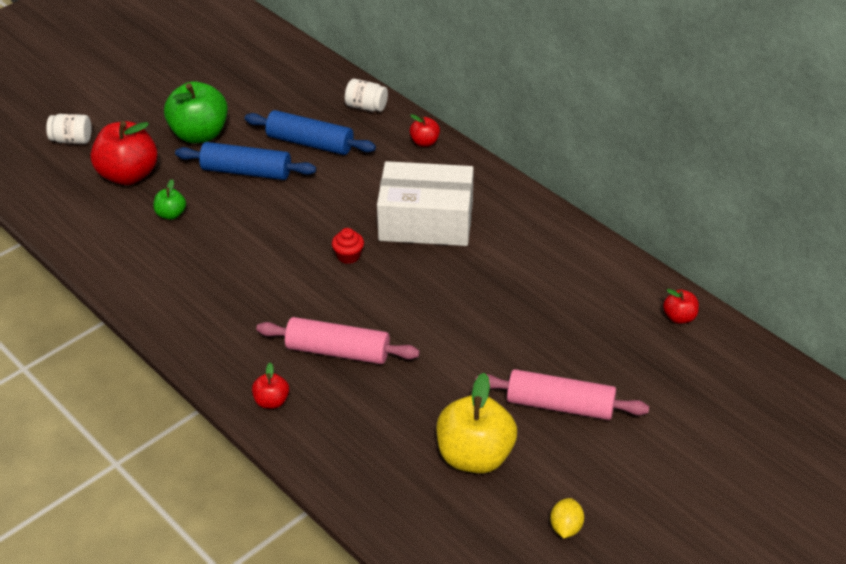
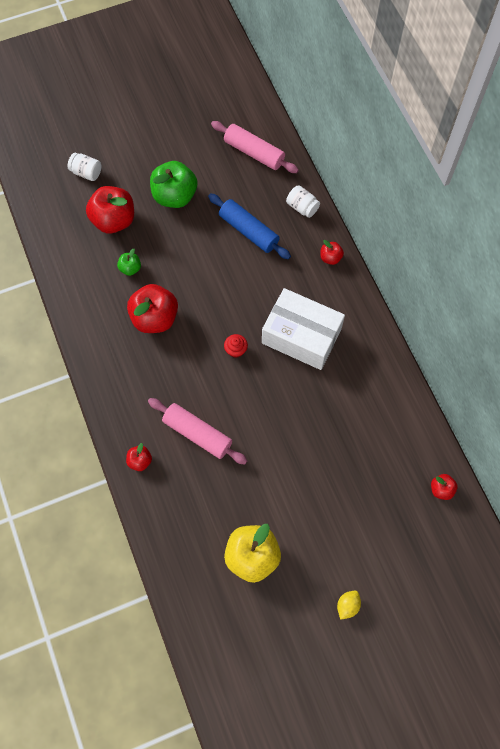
camera: 20 degrees right, 25 degrees up
blue rolling pin [175,142,316,180] -> none
pink rolling pin [475,369,649,420] -> pink rolling pin moved to [211,121,299,173]
yellow lemon [550,498,584,538] -> yellow lemon moved to [337,591,361,620]
none -> red apple [127,284,178,333]

